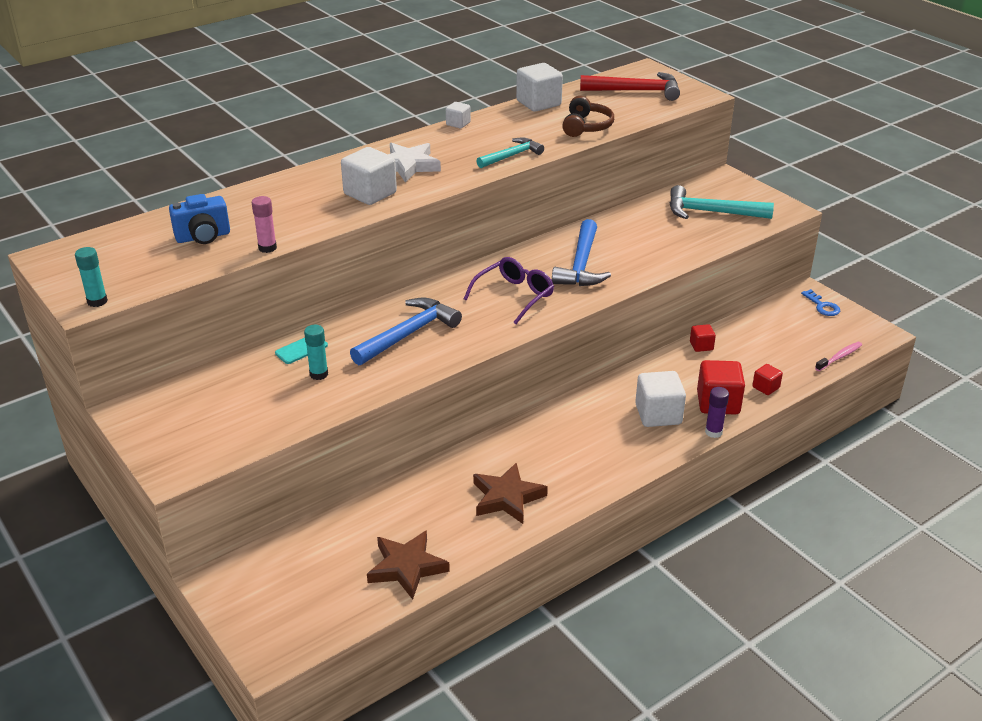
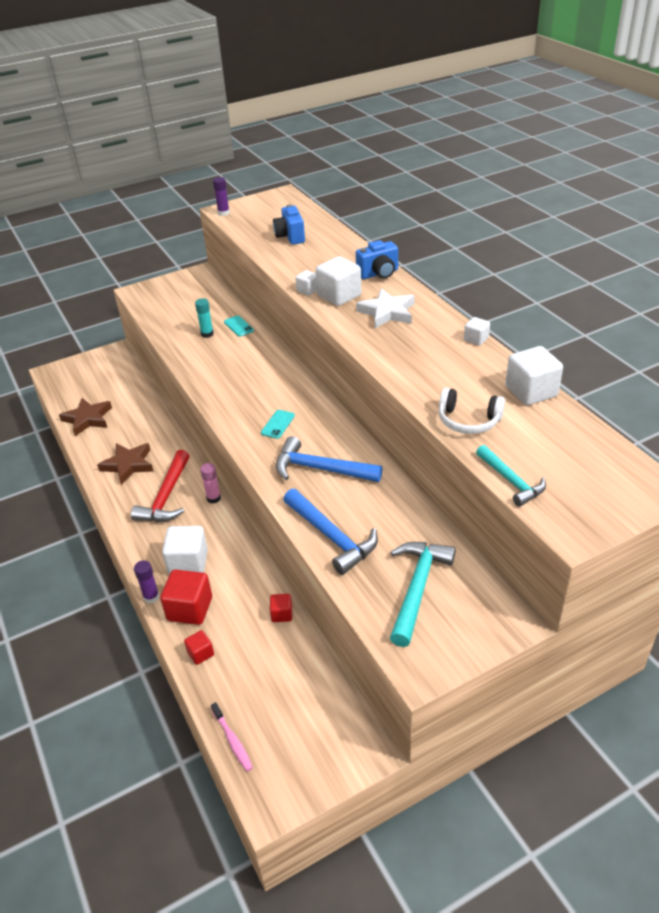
camera: 100 degrees right, 5 degrees up
turquoise glue stick [75,247,108,307] -> purple glue stick [213,177,230,216]
pink glue stick [252,196,277,253] -> pink glue stick moved to [200,463,221,504]
blue hammer [350,298,462,365] -> blue hammer moved to [283,489,378,575]
purple glasses [464,257,554,324] -> turquoise phone [261,410,295,439]
turquoise hammer [476,138,544,168] -> turquoise hammer moved to [476,445,546,507]
brown headphones [562,96,614,137] -> white headphones [439,388,505,434]
red hammer [580,72,680,101] -> red hammer moved to [131,450,189,522]
blue key [801,289,840,316] -> none
none -> white cube [295,270,317,296]
none -> blue camera [356,240,398,279]

